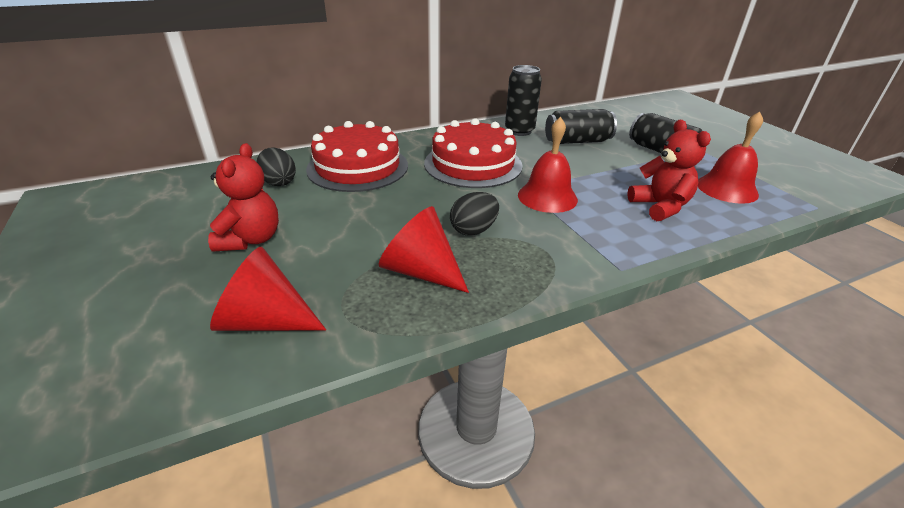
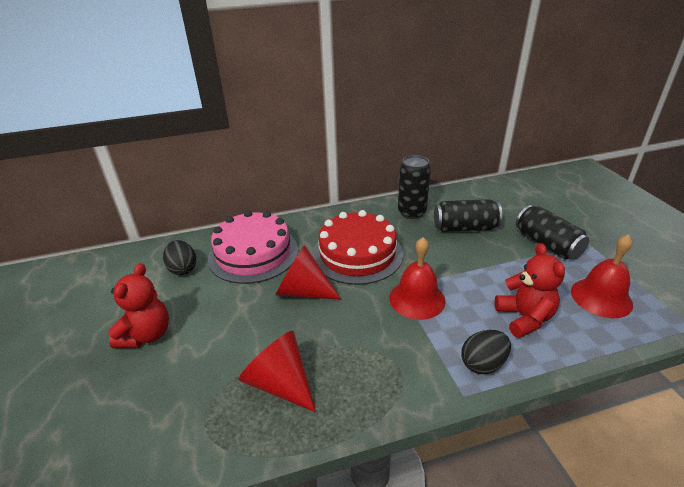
camera: 10 degrees right, 0 degrees up
red cone [210,247,326,331] -> red cone moved to [276,245,341,300]
red cake [306,121,408,192] -> pink cake [208,210,298,284]
black egg [450,192,499,236] -> black egg moved to [461,330,511,374]

